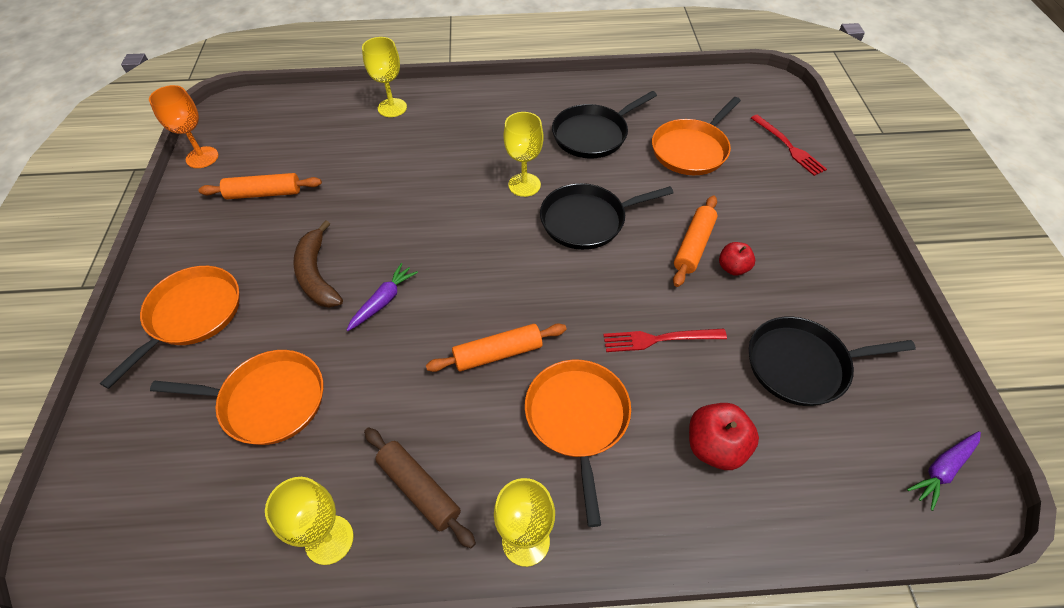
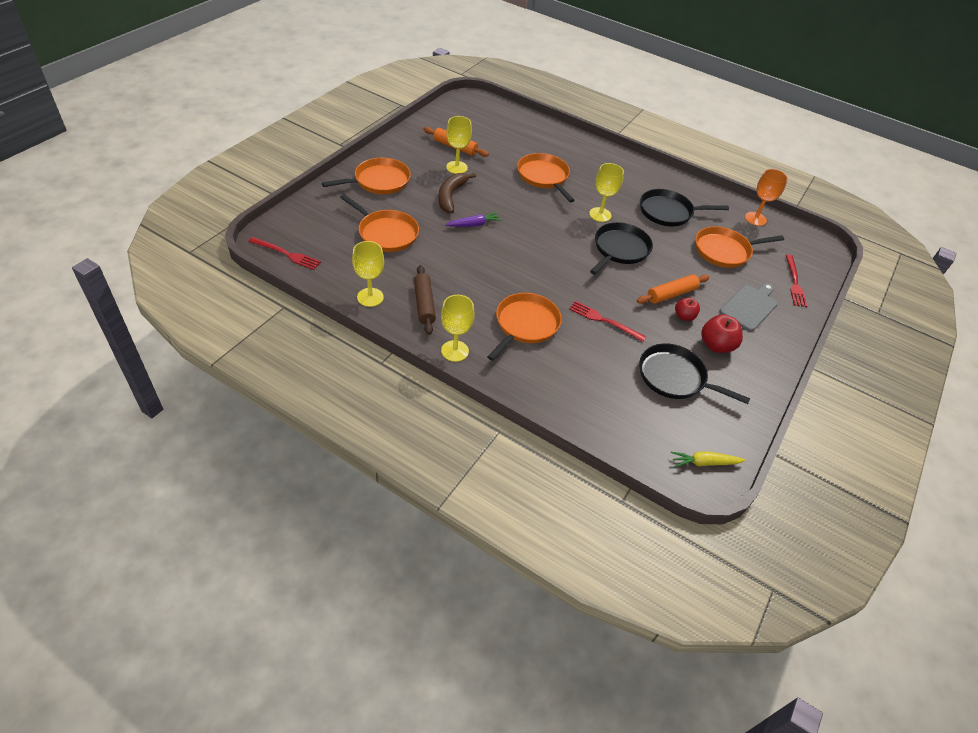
camera: 30 degrees right, 5 degrees down
orange goblet [149,85,218,168] -> orange goblet moved to [745,169,788,226]
yellow goblet [362,37,407,117] -> yellow goblet moved to [446,116,472,174]
orange rolling pin [426,323,567,372] -> none
black pan [540,183,673,250] -> black pan turned 105 degrees clockwise [590,222,653,275]
red apple [689,403,759,470] -> red apple moved to [701,314,743,353]
purple carrot [907,431,981,511] -> yellow carrot [671,452,746,467]
none -> red fork [248,237,321,270]
none -> orange pan [517,153,575,202]
none -> grey cutting board [719,283,778,331]

